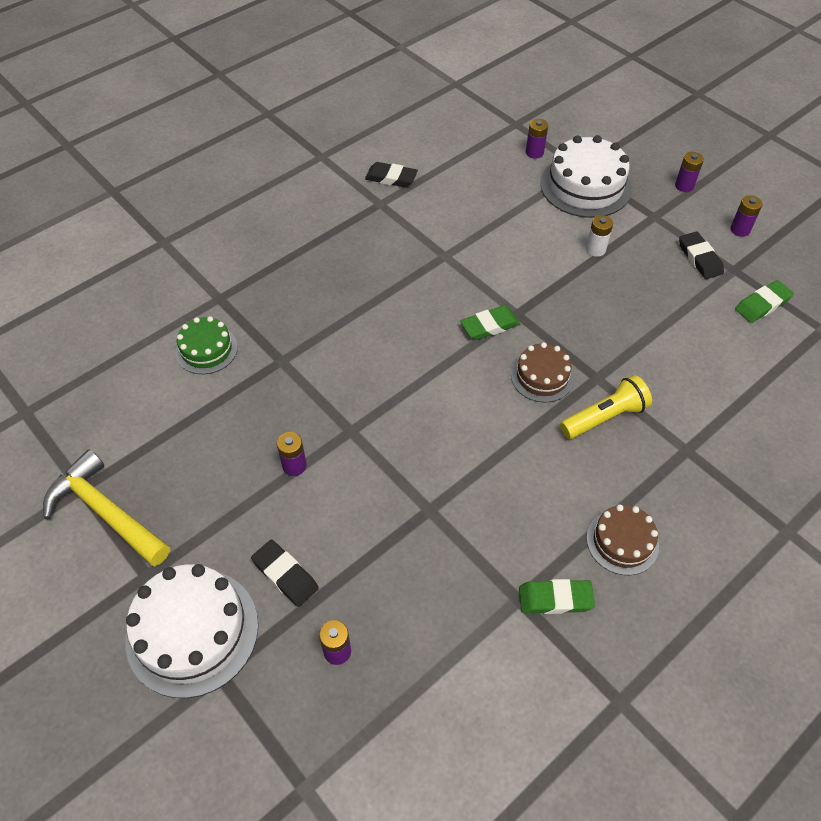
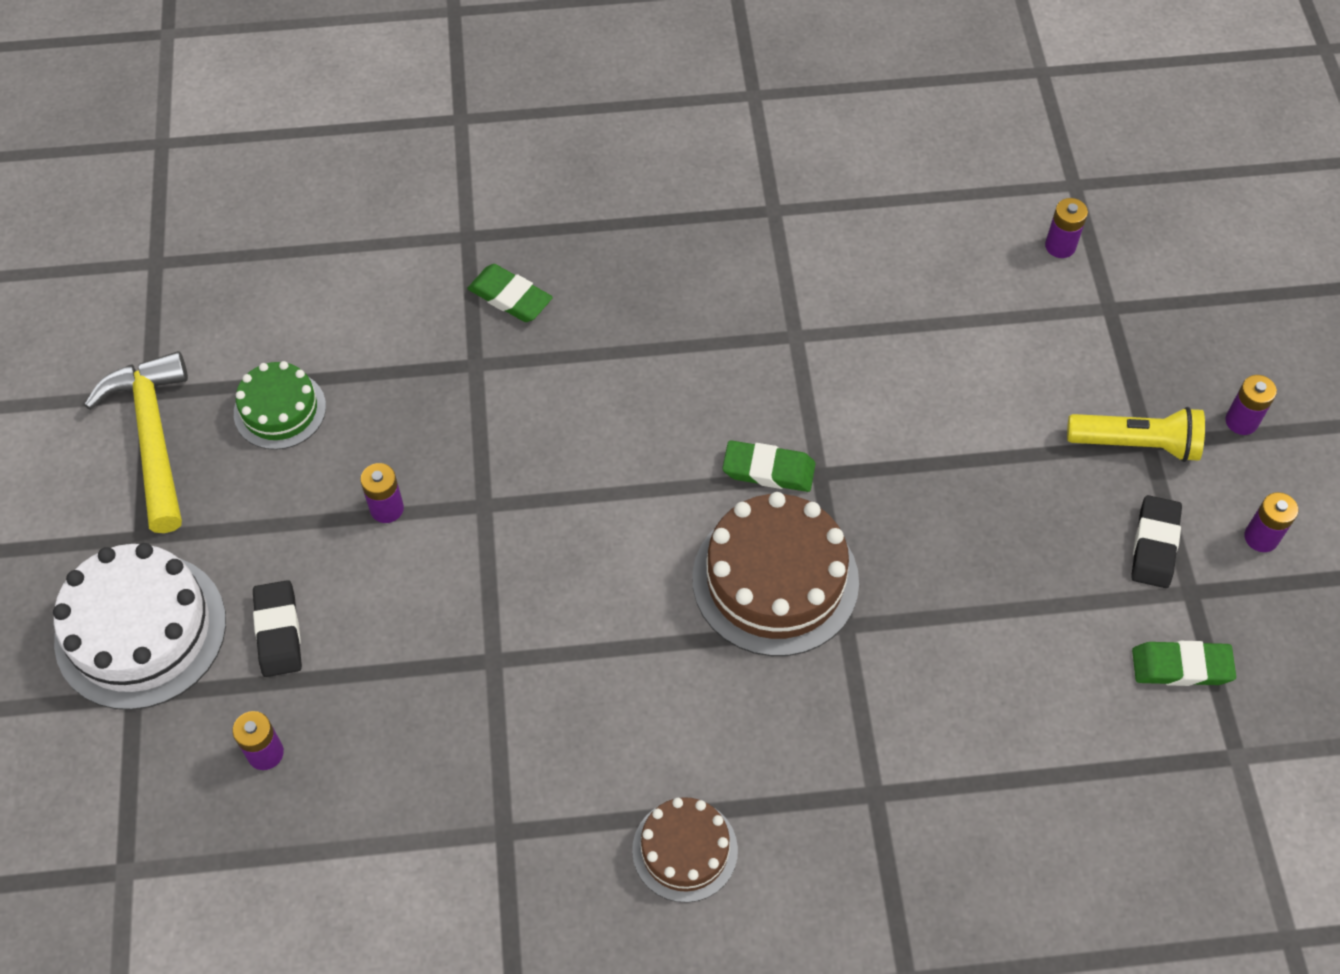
camera: 35 degrees right, 5 degrees up
green cake [176,316,238,374] -> green cake moved to [234,361,326,450]
black eraser [365,162,418,187] -> none
brown cake [511,342,574,402] -> brown cake [692,492,859,656], size x1.71
green eraser [519,579,595,614] -> green eraser moved to [467,264,553,322]
white cake [540,135,632,218] -> none
yellow flashlight [560,375,652,439] -> yellow flashlight moved to [1067,407,1205,462]
white battery [586,215,613,257] -> none

